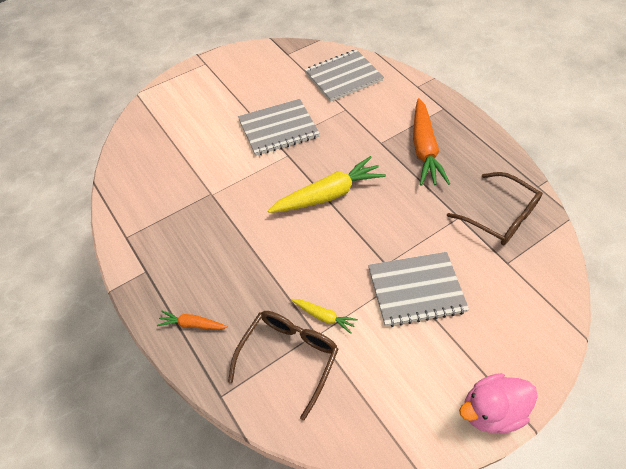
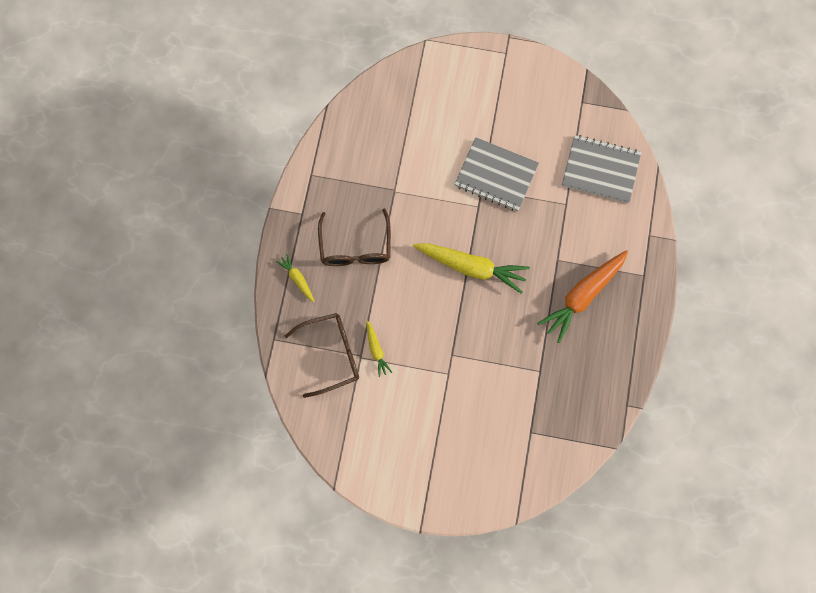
camera: 45 degrees right, 20 degrees up
orange carrot [157,311,228,330] -> yellow carrot [276,254,315,302]
grey notebook [368,252,469,327] -> none
brown glasses [447,172,543,245] -> brown glasses moved to [318,208,391,266]
pink duck [459,373,538,434] -> none

